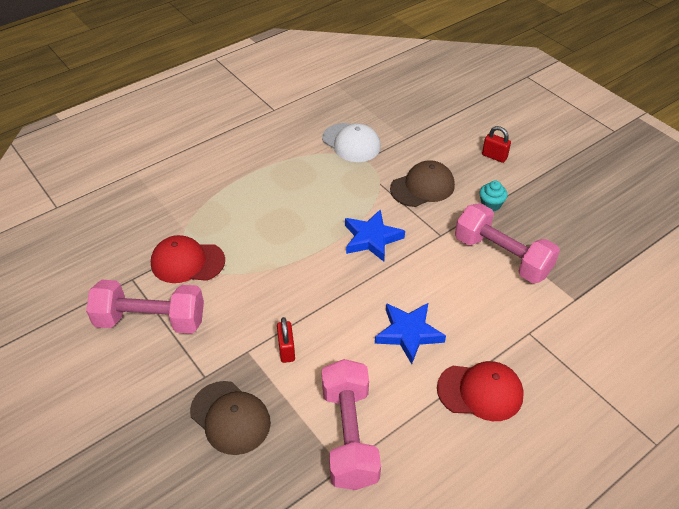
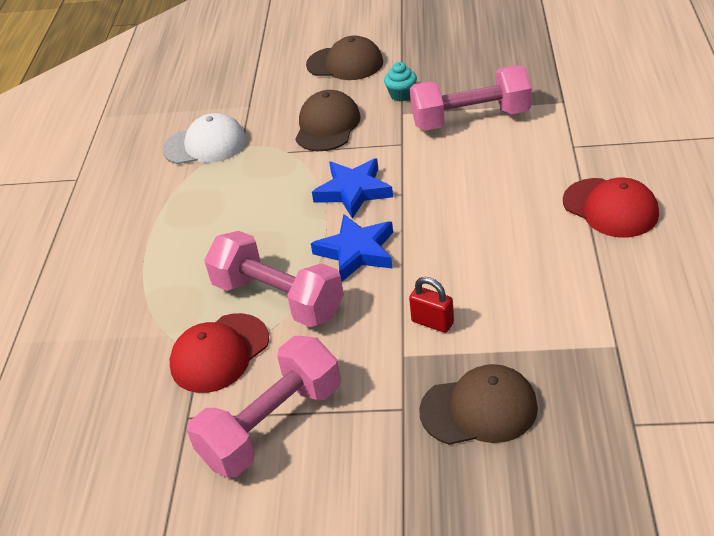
camera: 45 degrees left, 5 degrees down
pink dumbbell [322,359,381,490] -> pink dumbbell moved to [204,231,344,327]
blue star [375,303,446,364] -> blue star moved to [311,214,393,281]
red cap [437,361,524,421] -> red cap turned 90 degrees clockwise [563,178,659,237]
red padlock [482,126,511,163] -> brown cap [306,36,383,80]

